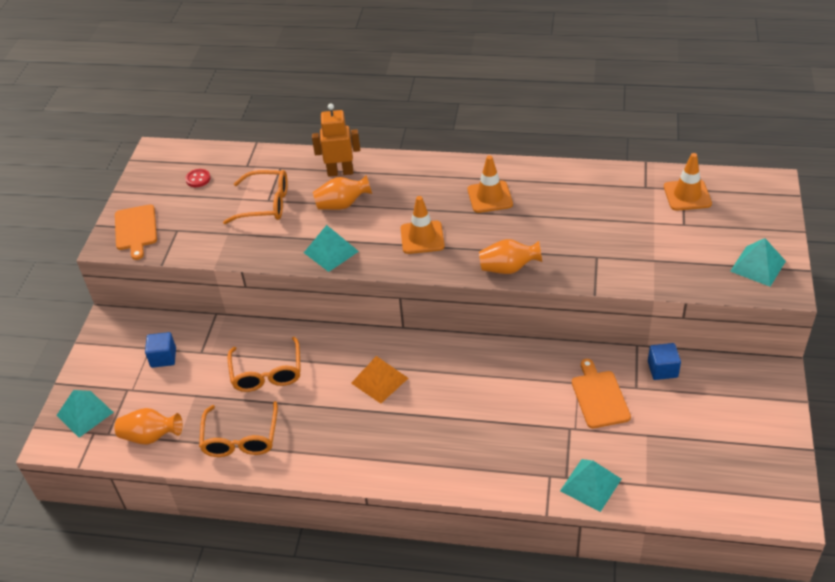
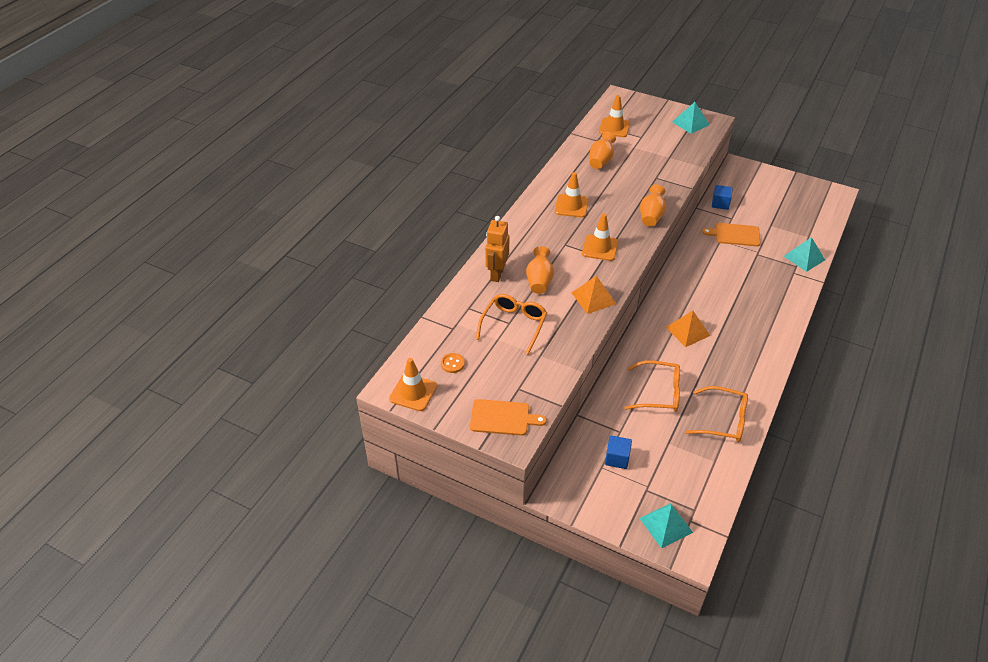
camera: 75 degrees left, 0 degrees up
orange vase [115,408,183,445] -> orange vase moved to [589,132,616,169]
red button [185,169,211,187] -> orange button [441,353,465,373]
turquoise pyramid [304,225,359,272] -> orange pyramid [572,276,616,314]
none -> orange traffic cone [389,358,437,411]

